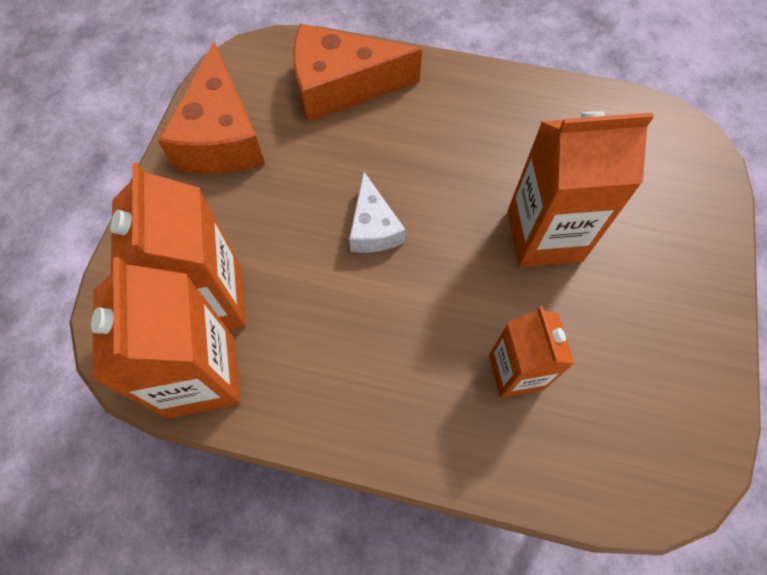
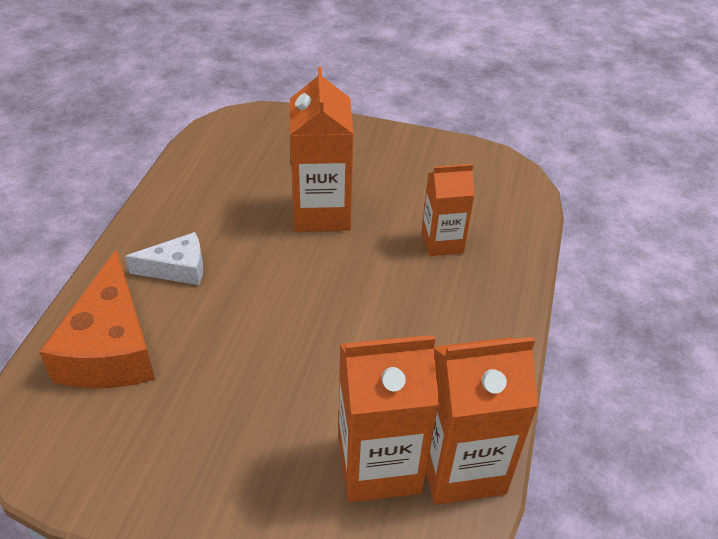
camera: 90 degrees left, 20 degrees down
orange cheese [158,42,265,174] -> none
white cheese [349,172,406,253] -> white cheese moved to [125,232,203,285]

